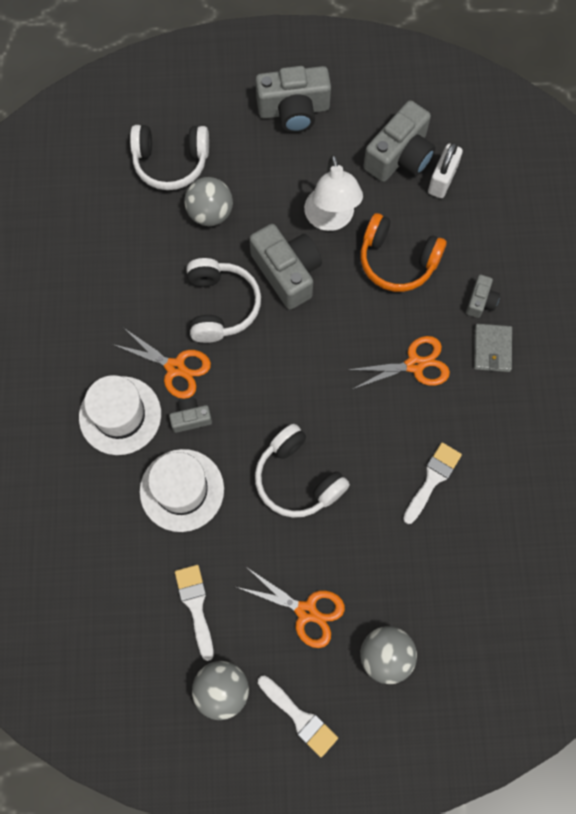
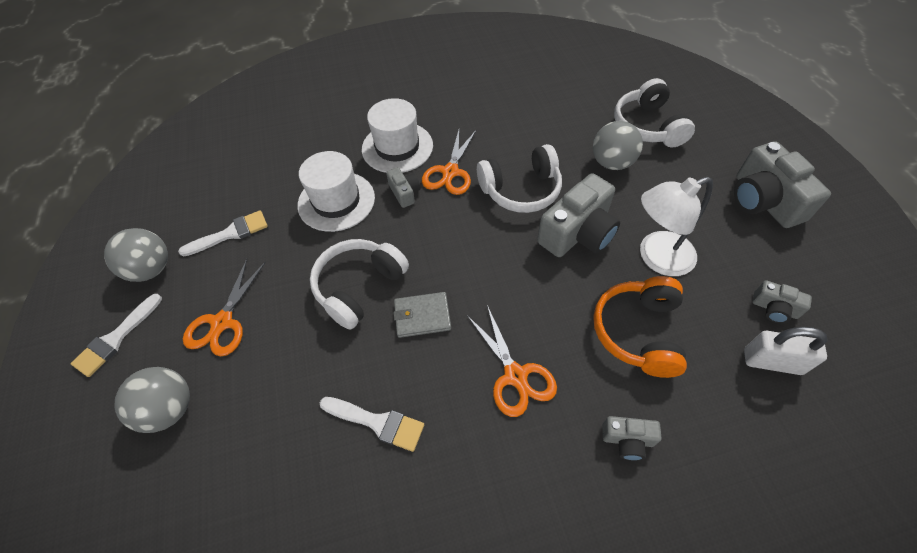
camera: 80 degrees right, 15 degrees down
grey camera [363,100,436,182] -> grey camera [752,280,812,323], size x0.50
grey wallet [474,324,512,372] -> grey wallet moved to [393,292,451,338]

